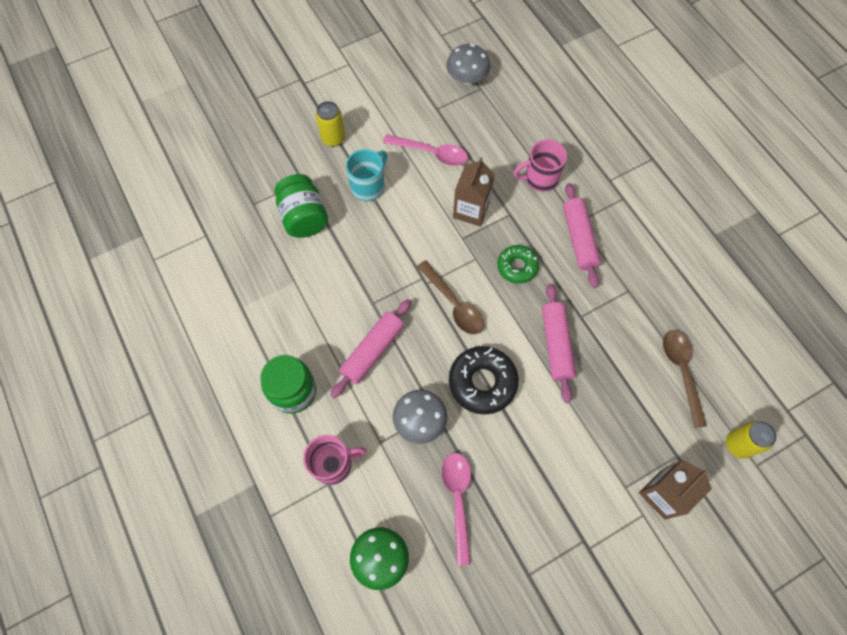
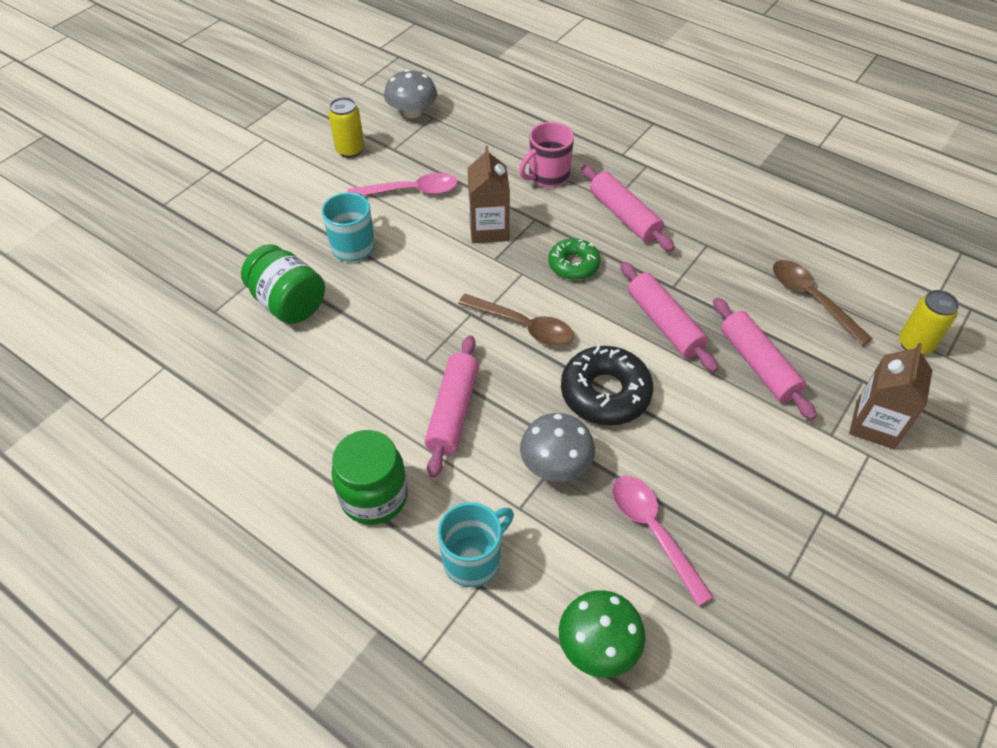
camera: 25 degrees left, 15 degrees down
pink mug [303,435,367,485] -> turquoise mug [438,502,514,587]
yellow can [316,101,345,147] -> yellow can moved to [328,97,364,158]
none -> pink rolling pin [713,298,817,420]

